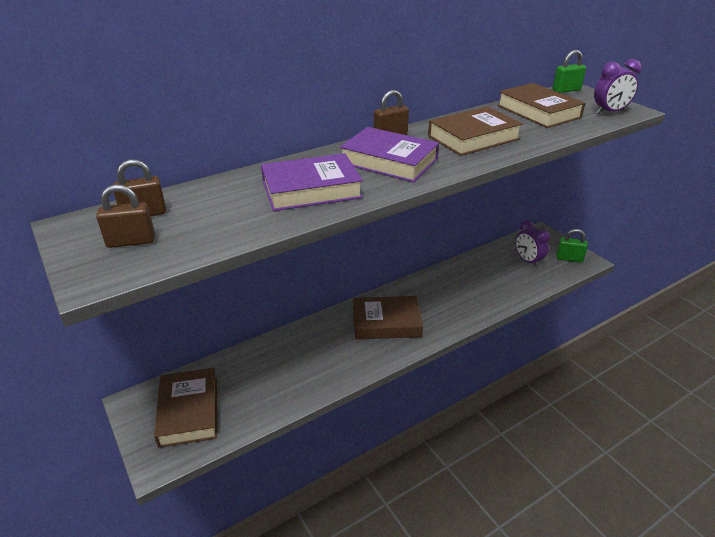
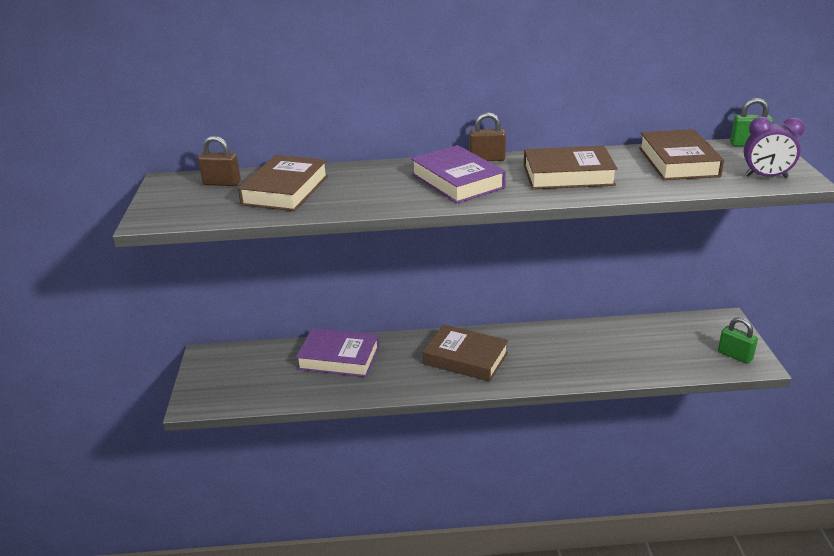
camera: 30 degrees right, 5 degrees down
brown padlock [96,184,155,248] -> none
brown book [154,368,217,448] -> brown book moved to [238,155,328,211]
purple book [261,153,363,211] -> purple book moved to [296,328,379,377]
purple clock [515,220,550,268] -> none

